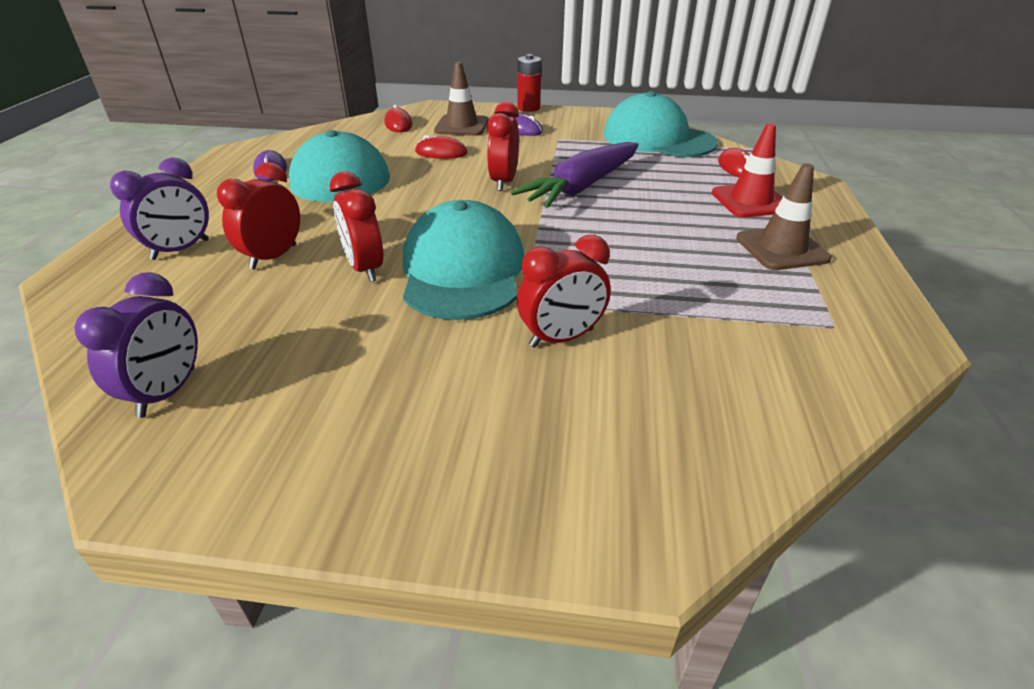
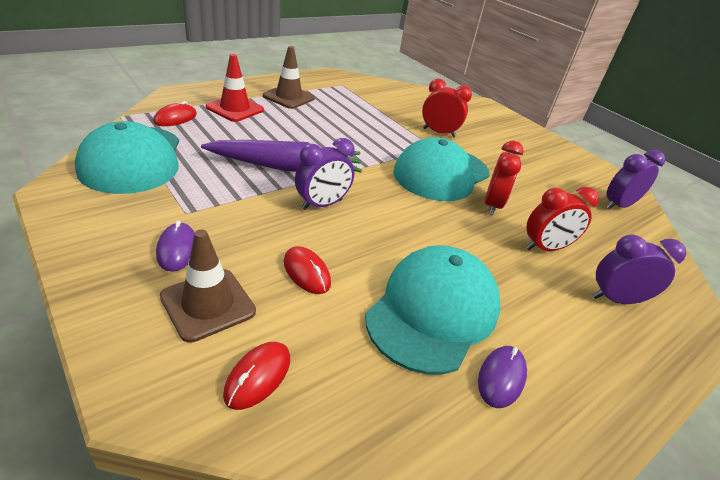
camera: 140 degrees left, 0 degrees up
red clock [487,101,519,191] -> purple clock [295,138,355,210]
red battery [517,54,541,112] -> none

